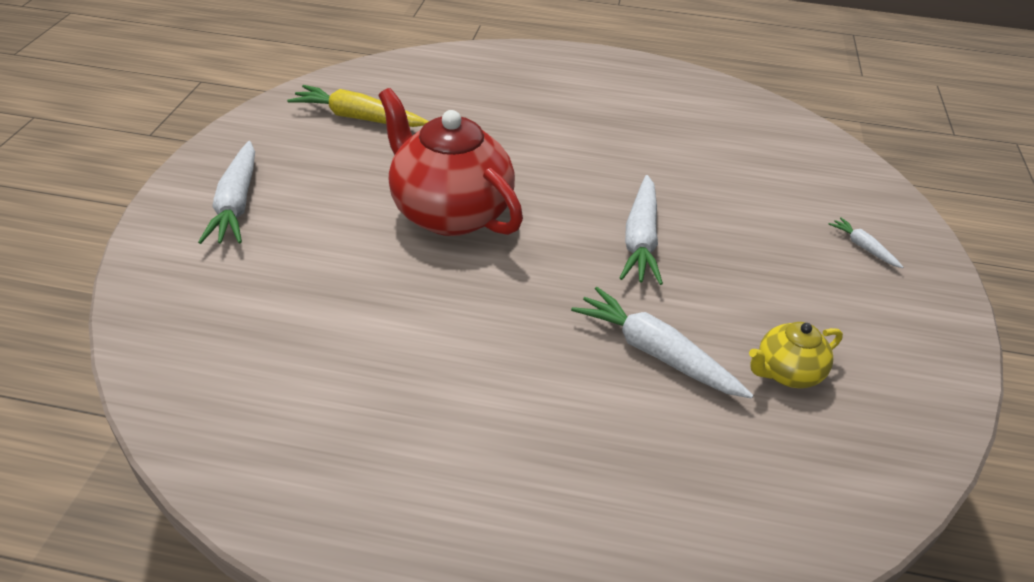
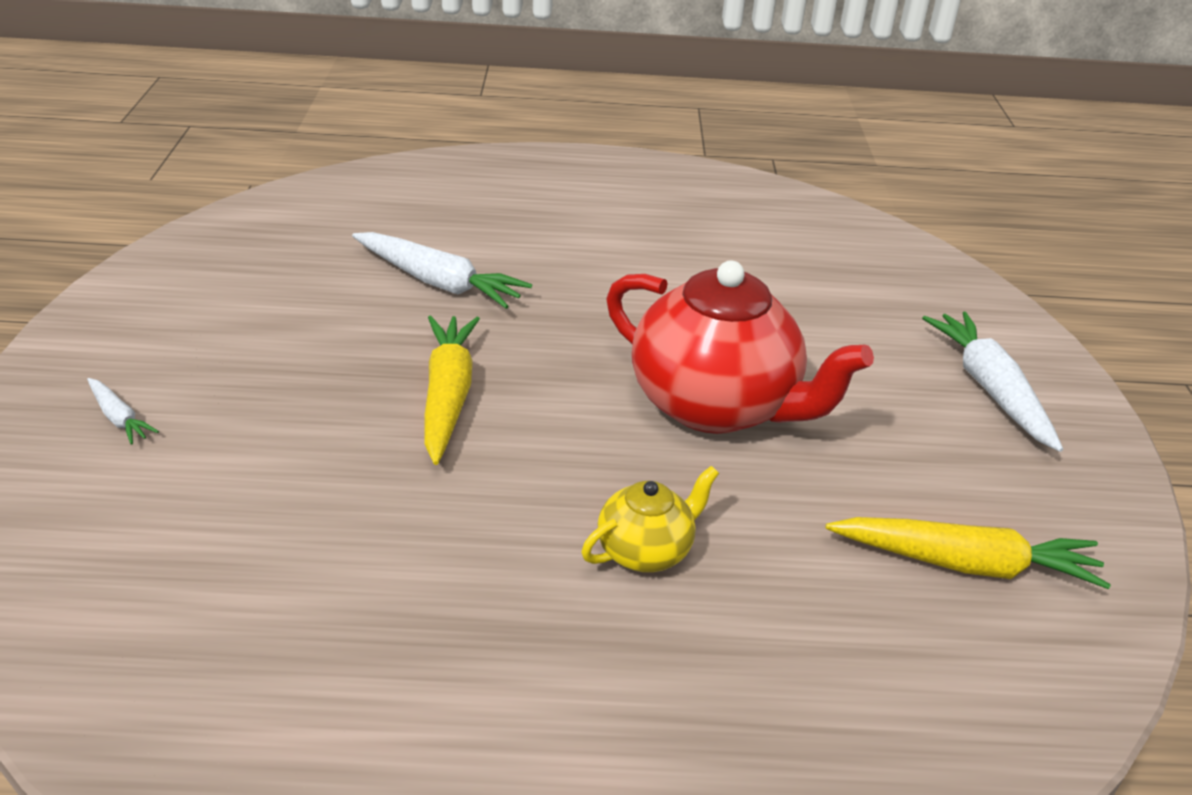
camera: 170 degrees right, 5 degrees down
white carrot [620,175,663,285] -> yellow carrot [424,316,480,465]
yellow teapot [749,322,843,388] -> yellow teapot moved to [581,466,719,572]

